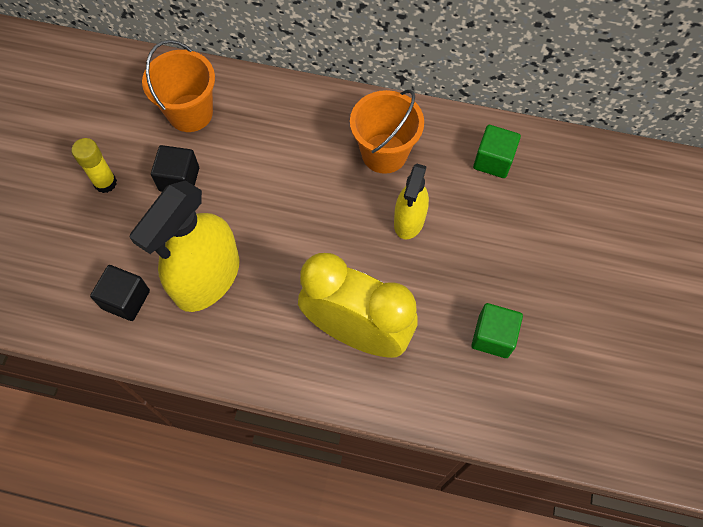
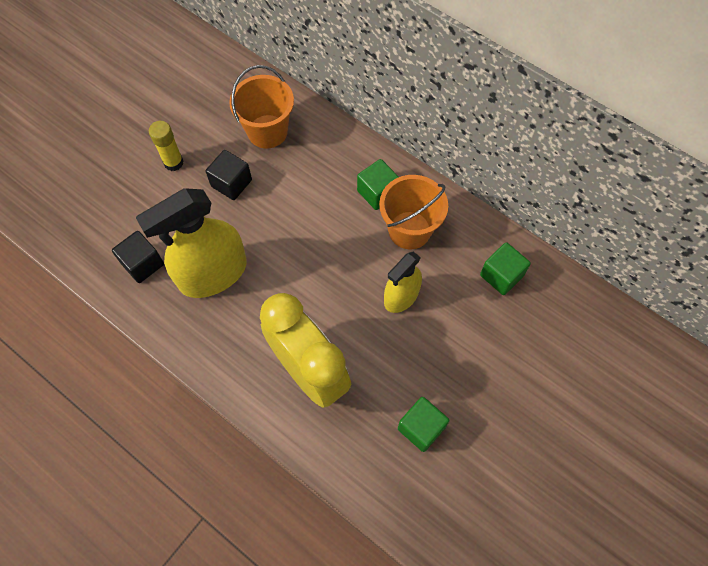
camera: 25 degrees right, 0 degrees up
none -> green cube [357,159,399,210]

